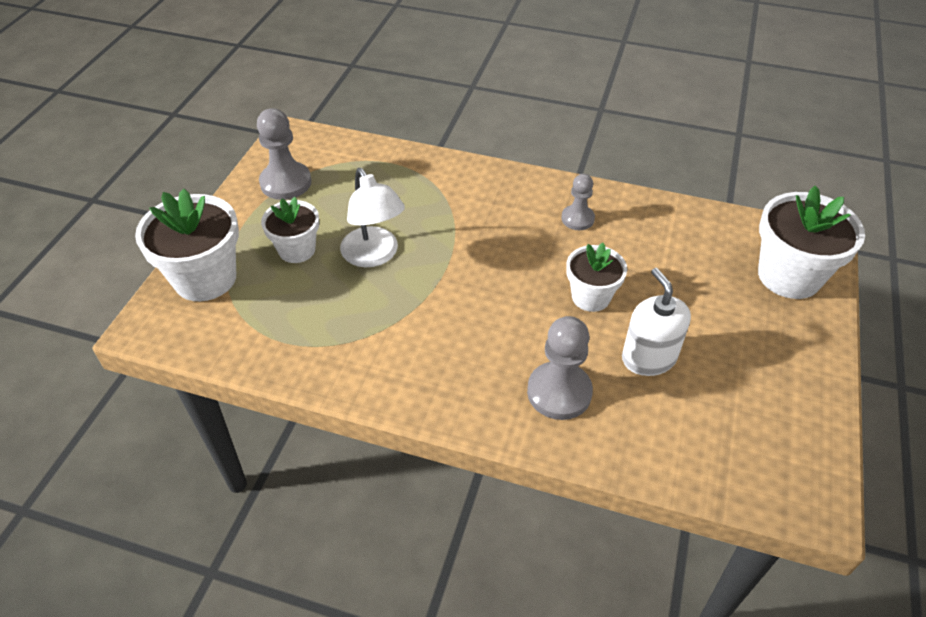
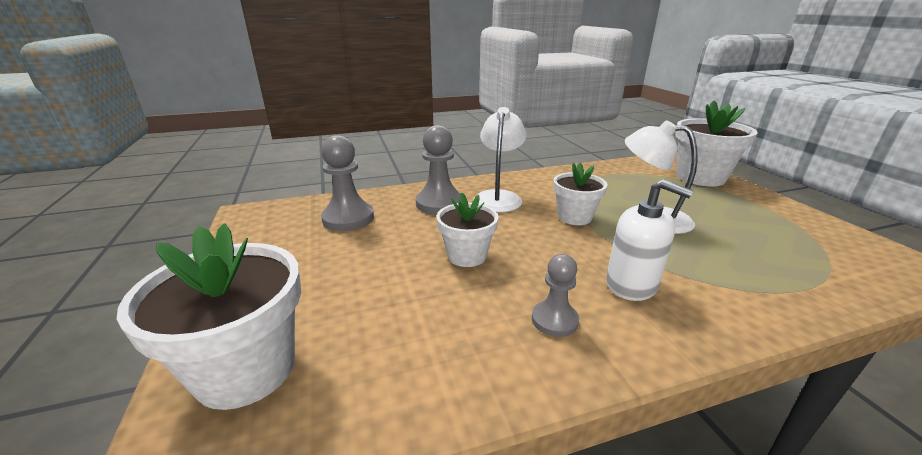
camera: 145 degrees right, 20 degrees down
grey pawn [257,108,312,200] -> grey pawn moved to [321,135,374,231]
white flower pot [261,197,319,263] -> white flower pot moved to [553,163,607,225]
white soap dispenser [622,268,691,376] -> white soap dispenser moved to [606,179,693,301]
none -> white lamp [473,107,527,213]

